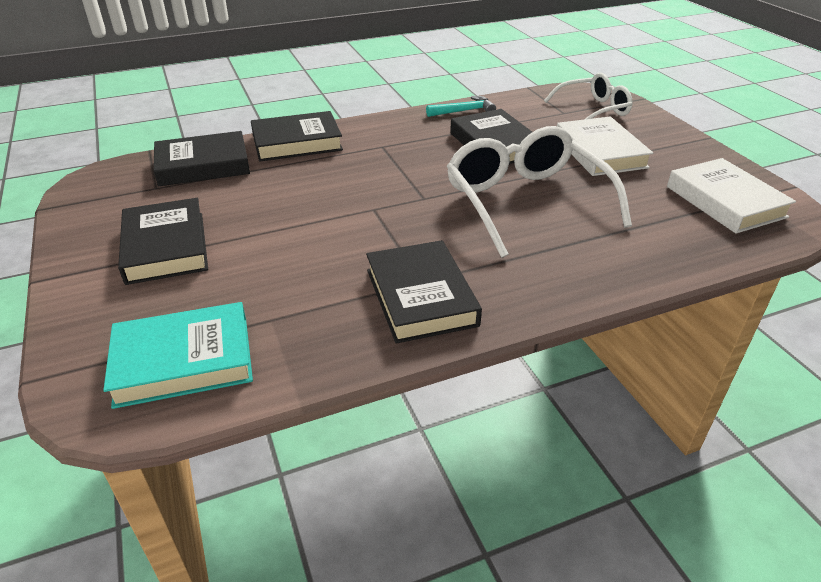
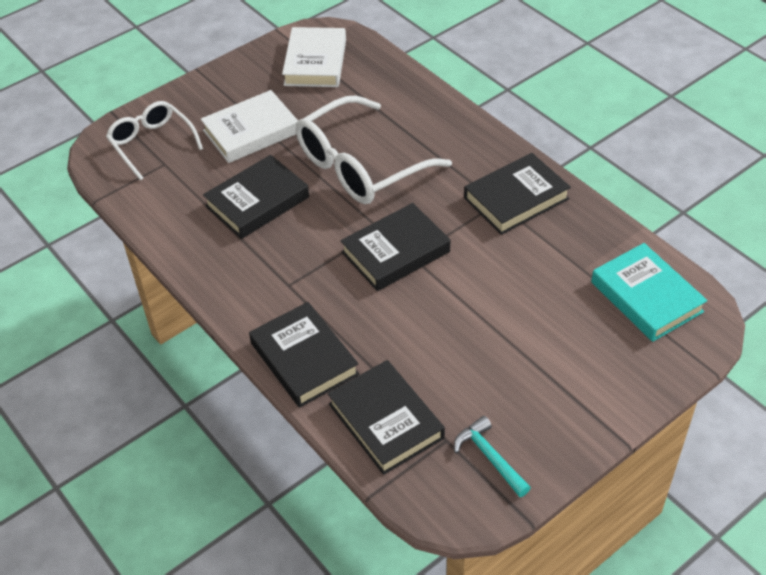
camera: 105 degrees left, 10 degrees up
black book [118,198,208,285] -> black book moved to [340,203,450,291]
turquoise hammer [426,96,496,117] -> turquoise hammer moved to [454,416,531,497]
white book [667,158,796,234] -> white book turned 45 degrees counterclockwise [282,27,346,87]

